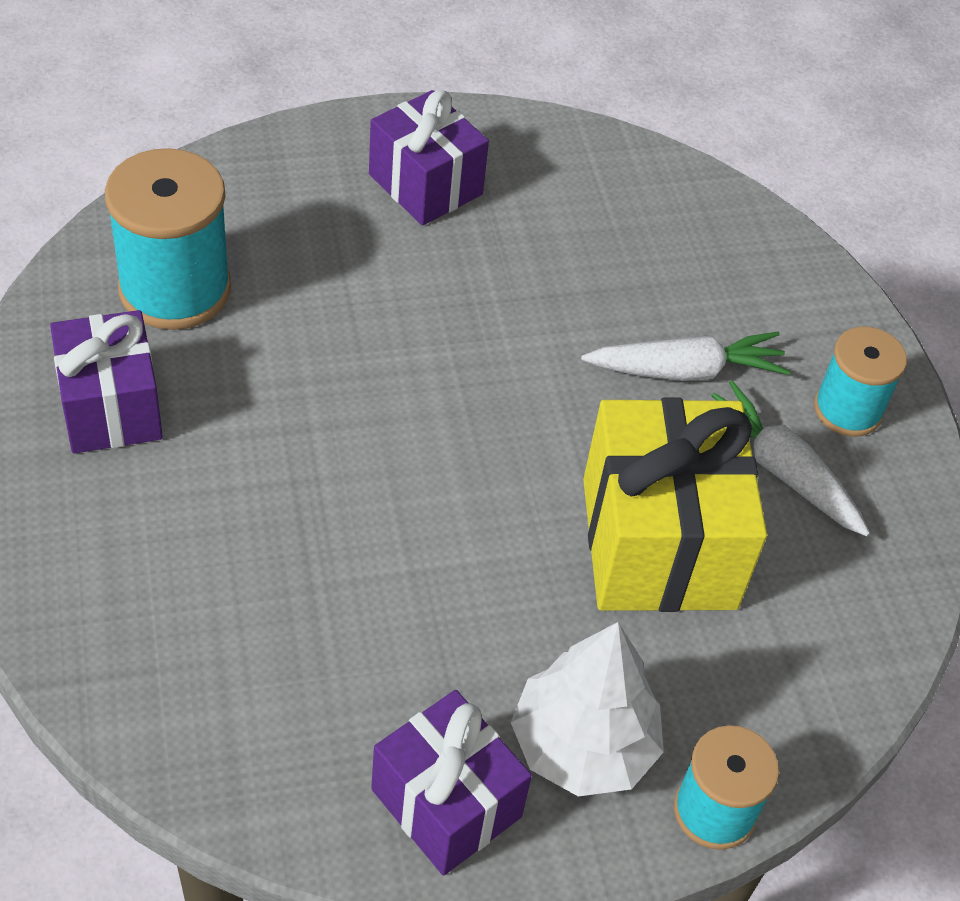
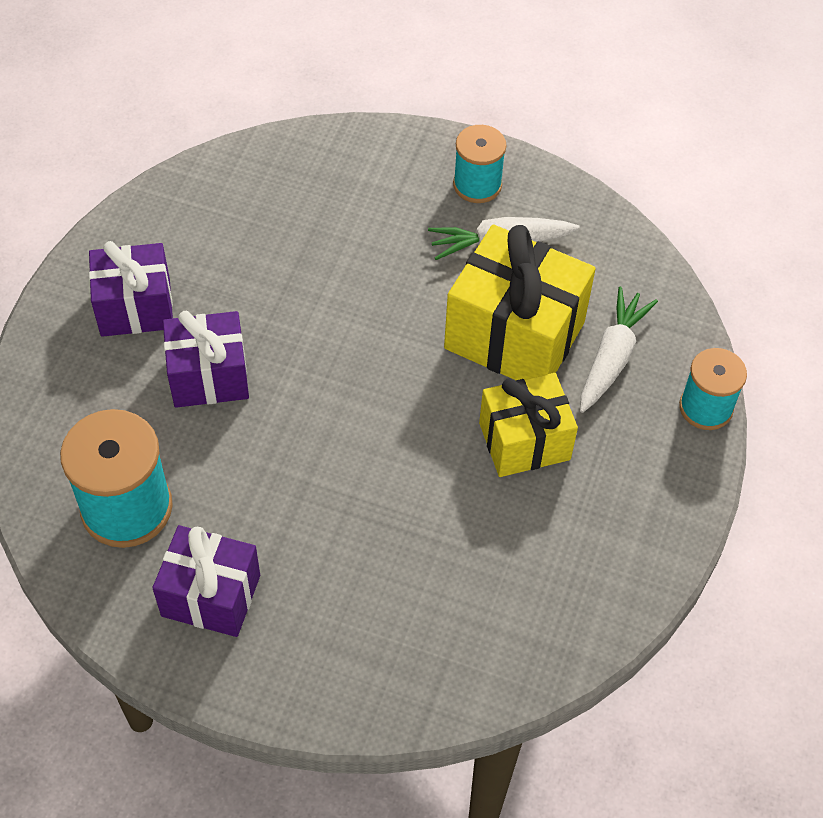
camera: 55 degrees left, 5 degrees up
purple gift [371,690,532,876] -> purple gift moved to [163,311,249,408]
white tree [511,622,664,796] -> none
white carrot [581,332,791,381] -> white carrot moved to [580,286,658,413]
none -> yellow gift [479,373,578,477]

